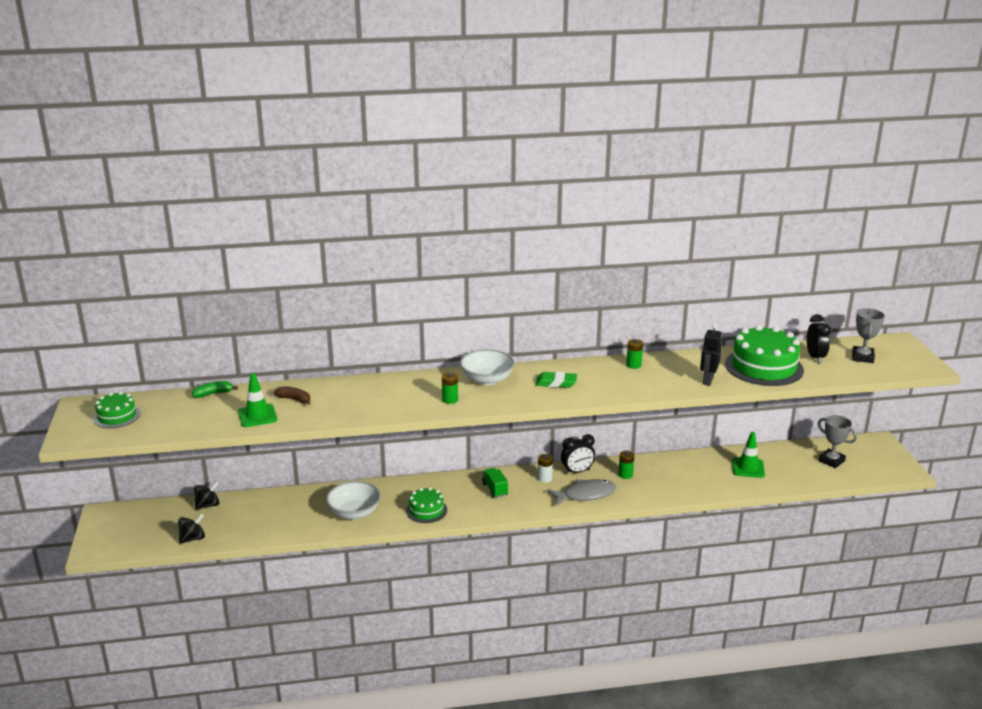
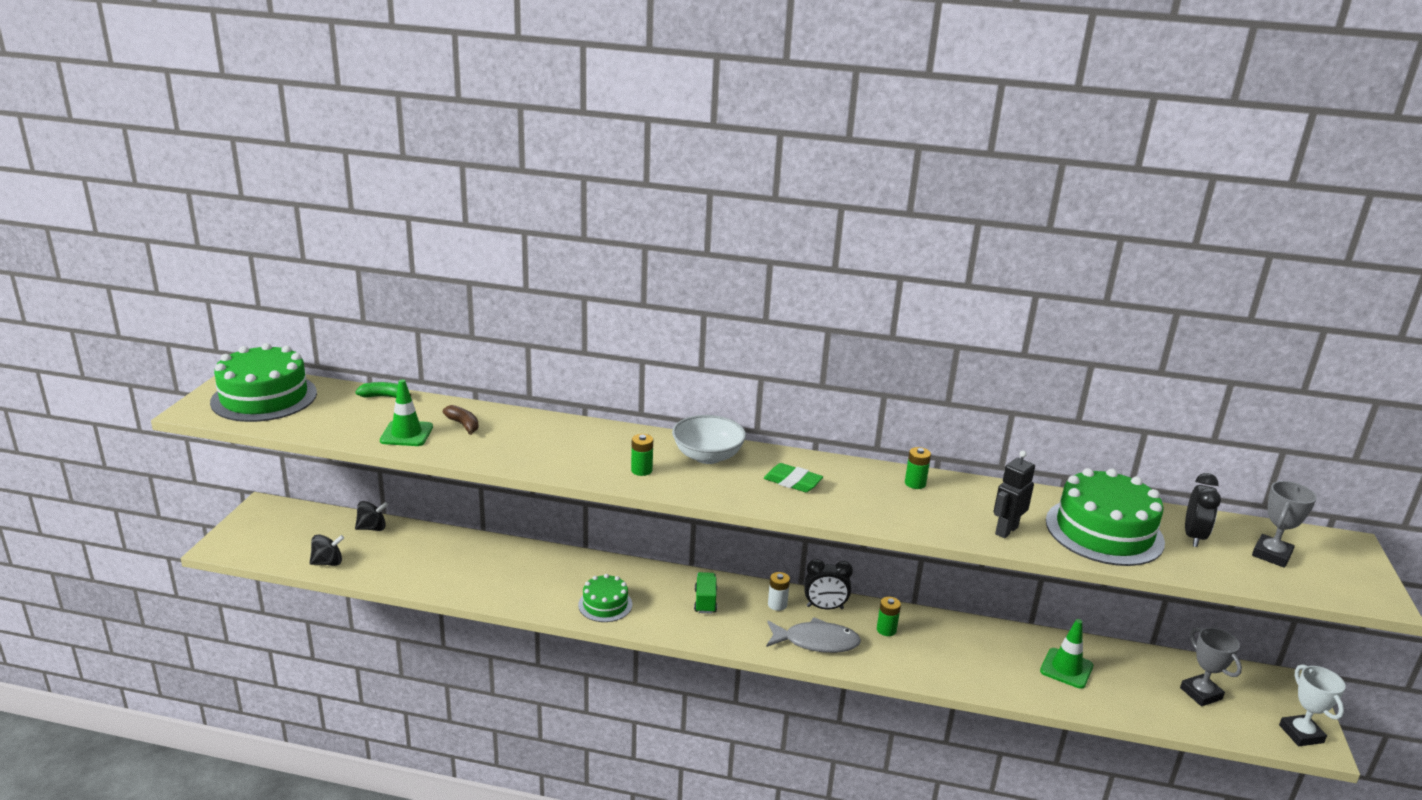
camera: 20 degrees right, 0 degrees up
green cake [93,392,140,428] -> green cake [210,343,317,422], size x1.86
white bowl [326,481,381,520] -> none
none -> white trophy [1279,664,1346,746]

